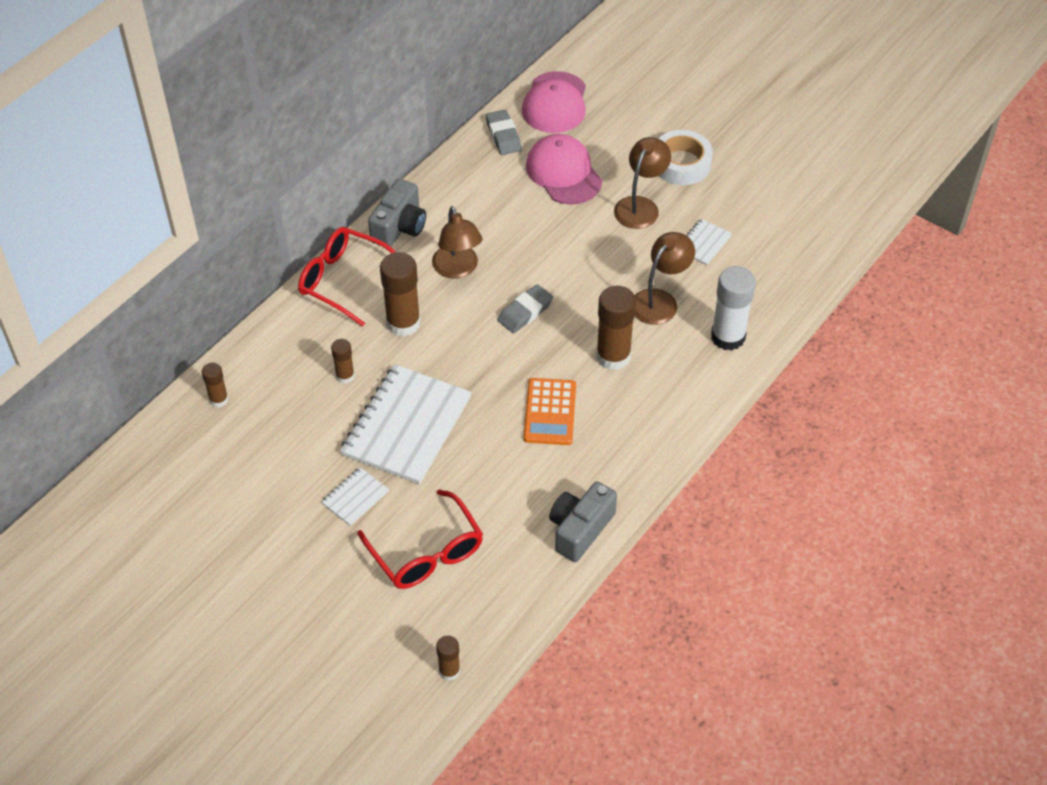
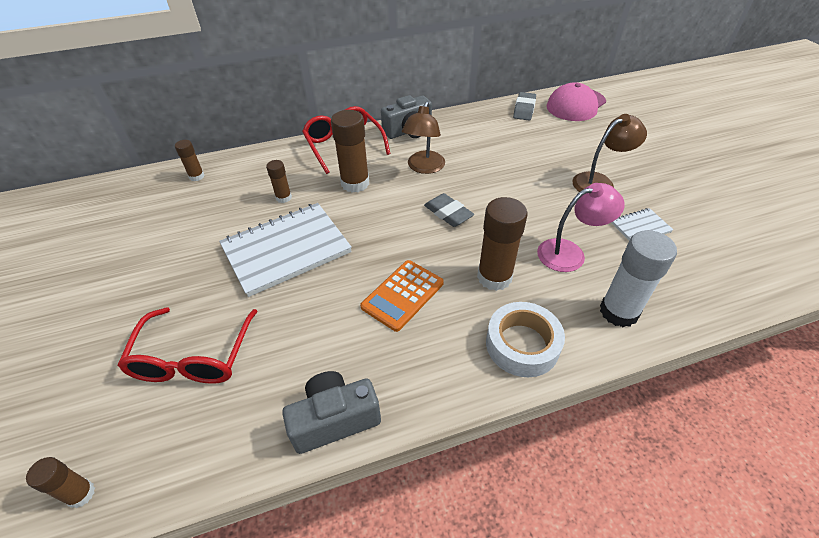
camera: 35 degrees right, 5 degrees down
white notebook [321,467,389,526] -> none
grey eraser [497,284,553,333] -> grey eraser turned 60 degrees clockwise [424,193,474,227]
pink cap [526,134,602,205] -> none
brown lamp [635,232,695,325] -> pink lamp [537,183,625,272]
white tape [658,130,713,185] -> white tape moved to [486,302,565,377]

